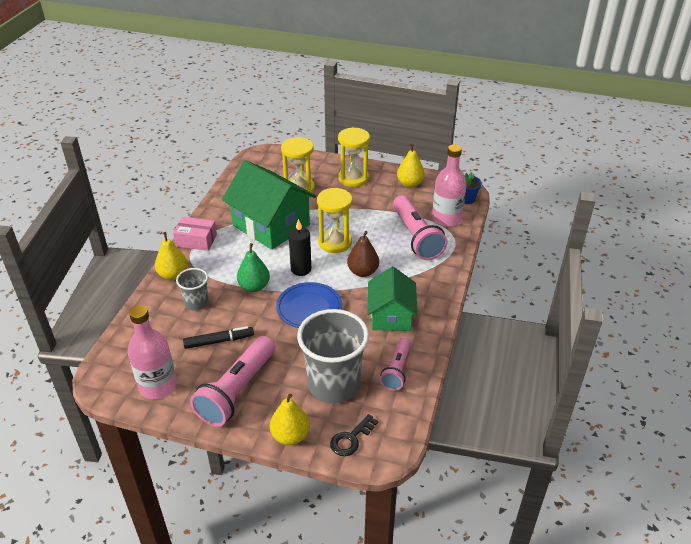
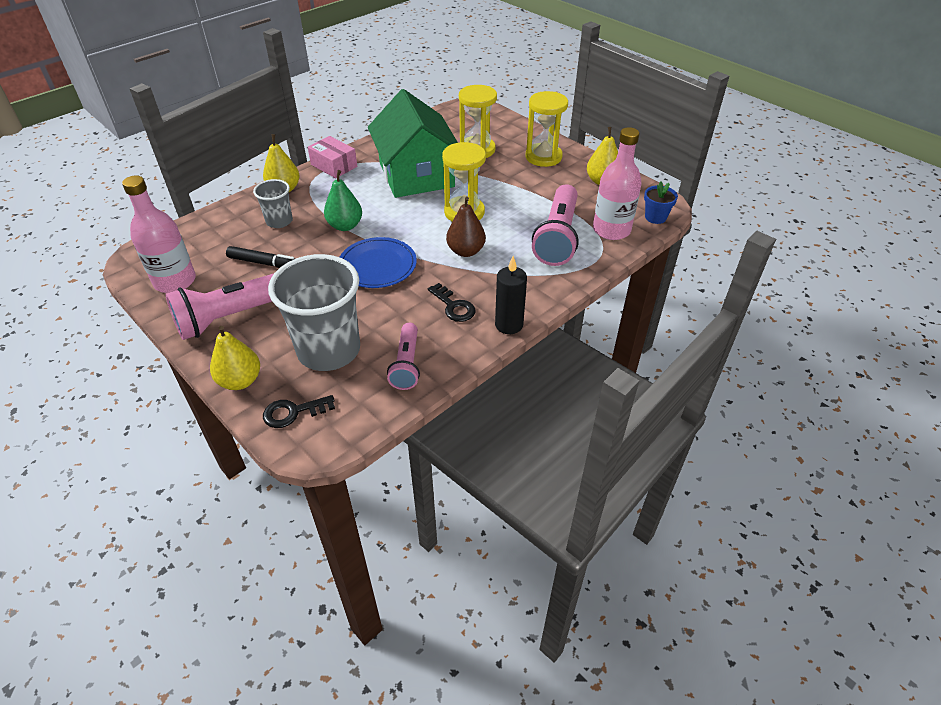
camera: 30 degrees right, 5 degrees up
black candle [288,219,311,276] -> black candle moved to [495,256,527,334]
green house [368,267,418,331] -> black key [428,283,476,322]
pink flashlight [380,337,411,391] -> pink flashlight turned 45 degrees counterclockwise [387,323,420,390]

